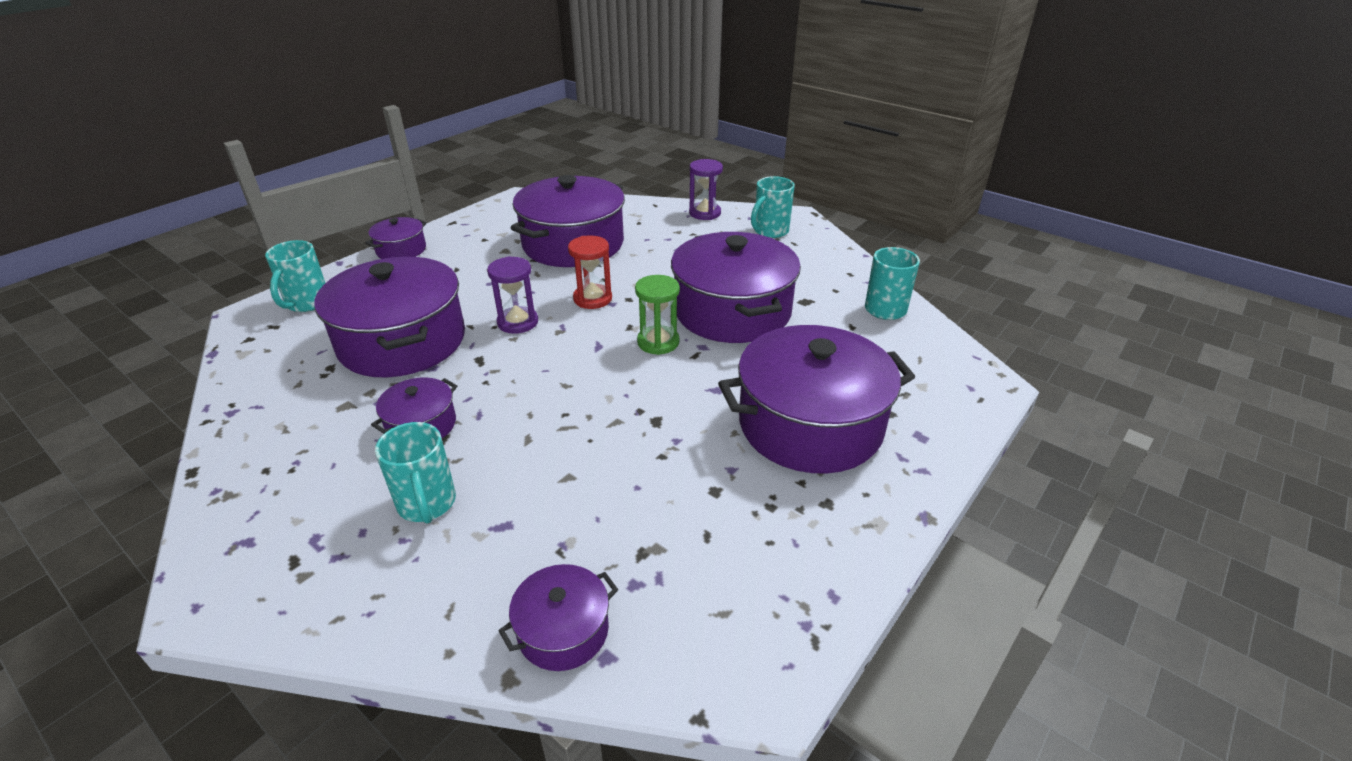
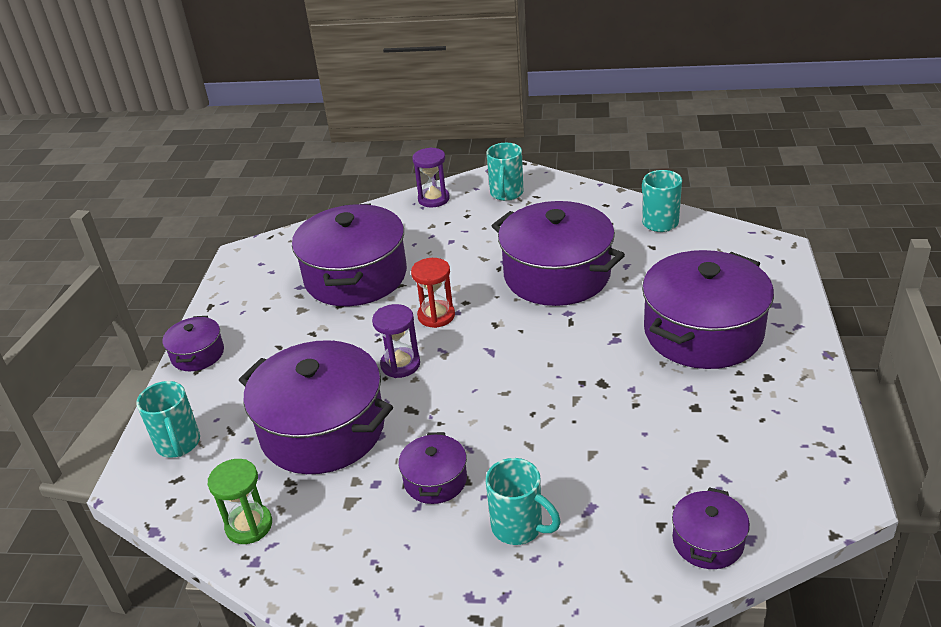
camera: 30 degrees left, 0 degrees up
green hourglass [635,275,680,355] -> green hourglass moved to [208,459,272,544]

